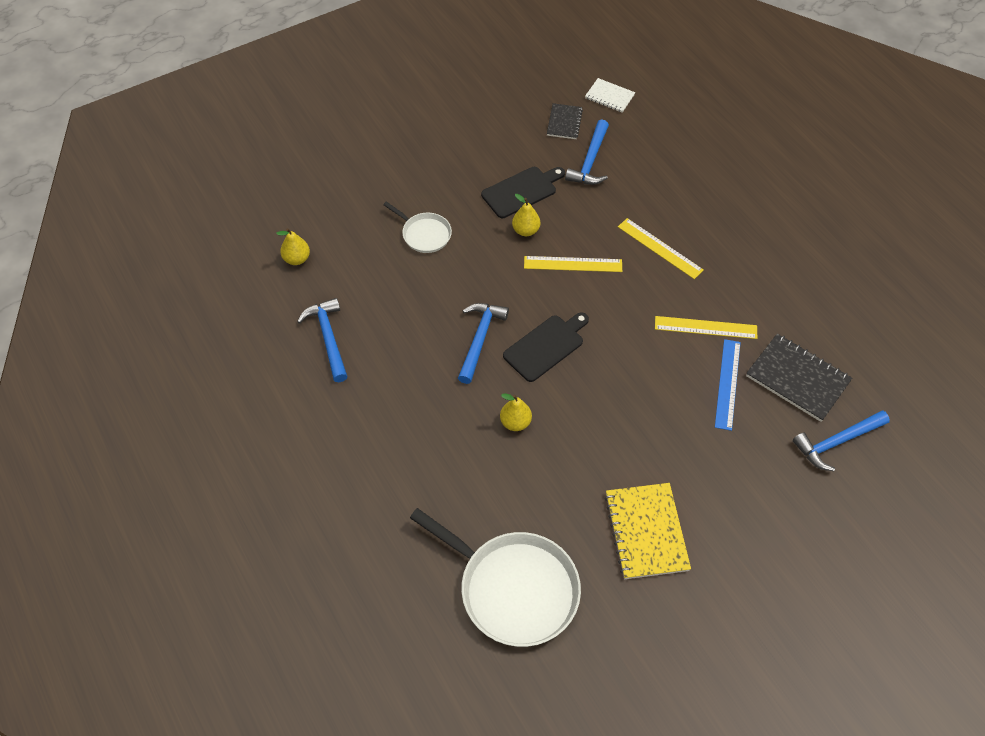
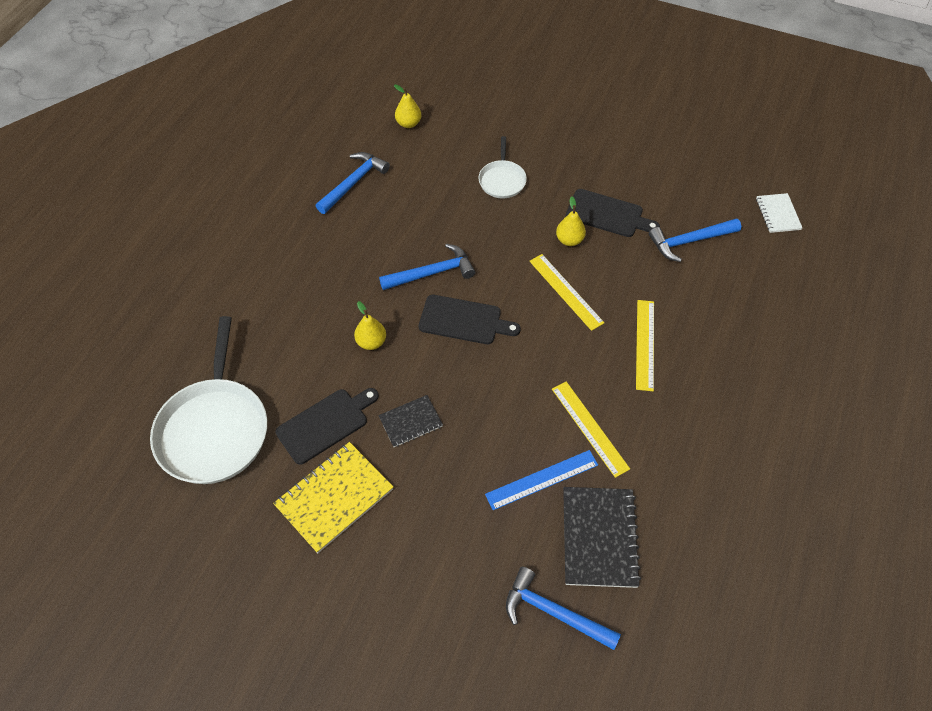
camera: 55 degrees right, 0 degrees up
black notebook [547,103,583,139] -> black notebook moved to [378,395,443,447]
none -> black cutting board [275,388,379,465]

